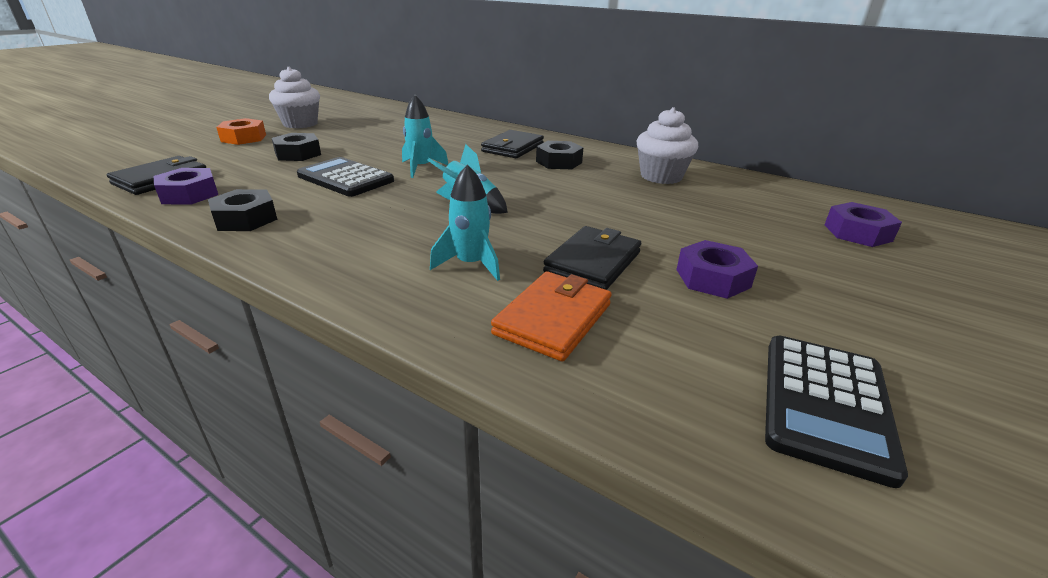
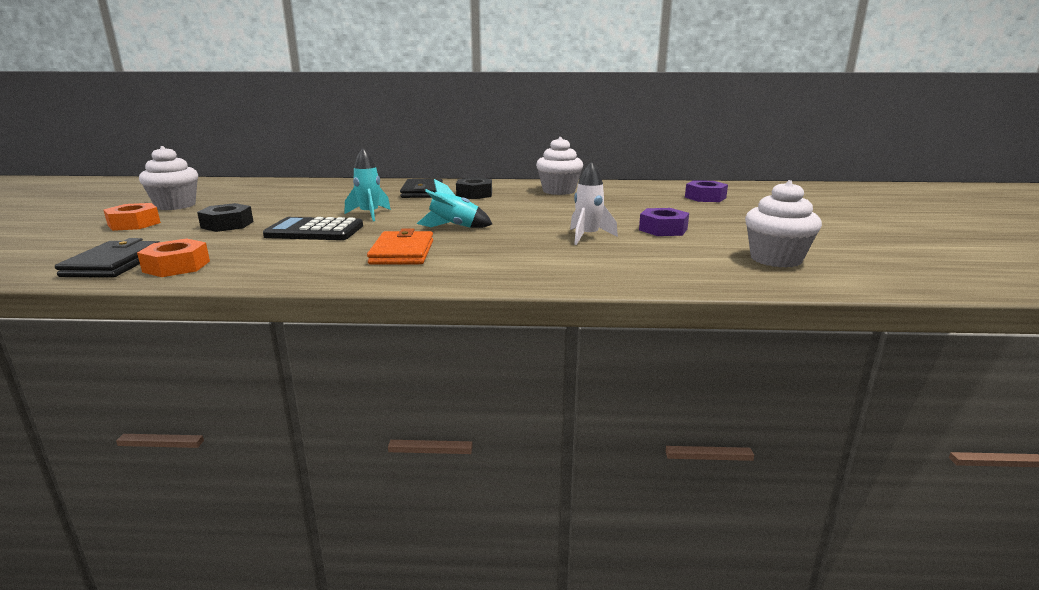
camera: 30 degrees left, 10 degrees down
purple nut [154,168,218,205] -> orange nut [137,239,210,277]
black nut [208,189,277,231] -> none
turquoise rocket [430,164,500,281] -> none
orange wallet [491,271,612,361] -> orange wallet moved to [367,229,433,264]
black wallet [543,226,641,290] -> white rocket [570,161,618,245]
black calculator [765,336,908,488] -> white cupcake [745,180,822,268]

